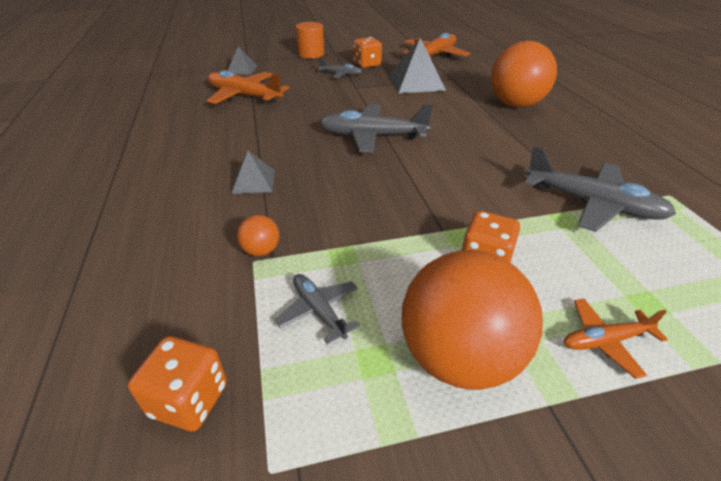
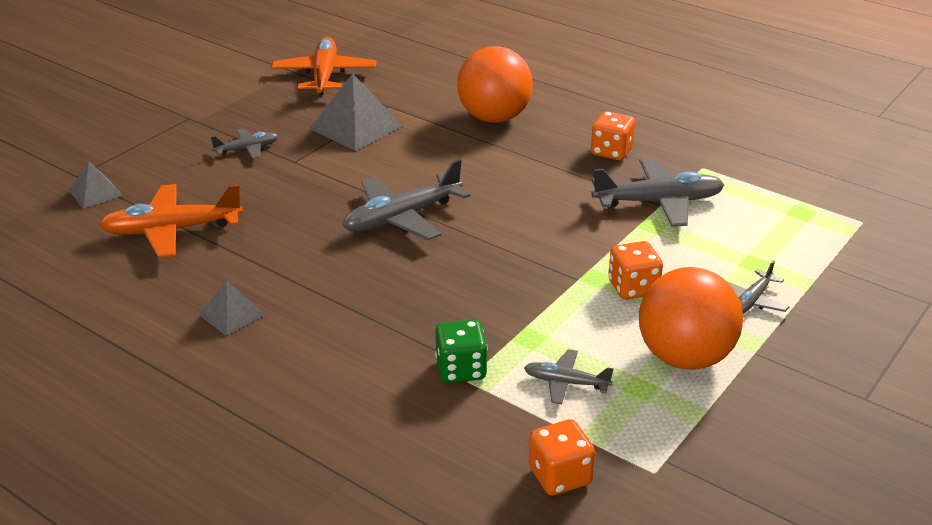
camera: 40 degrees left, 5 degrees down
grey pyramid [231,151,275,194] -> grey pyramid moved to [199,281,265,336]
orange ball [237,215,279,256] -> green dice [435,320,488,383]
orange cylinder [296,22,324,59] -> none
orange dice [353,37,382,68] -> orange dice moved to [591,111,635,160]
orange plane [564,299,668,379] -> grey plane [727,260,790,314]

